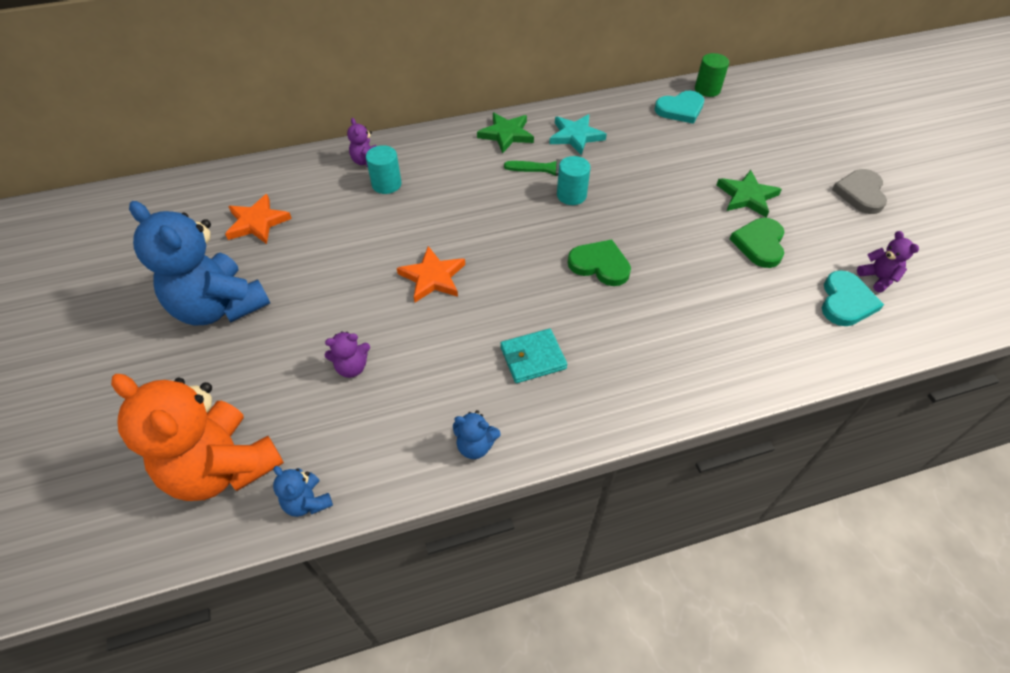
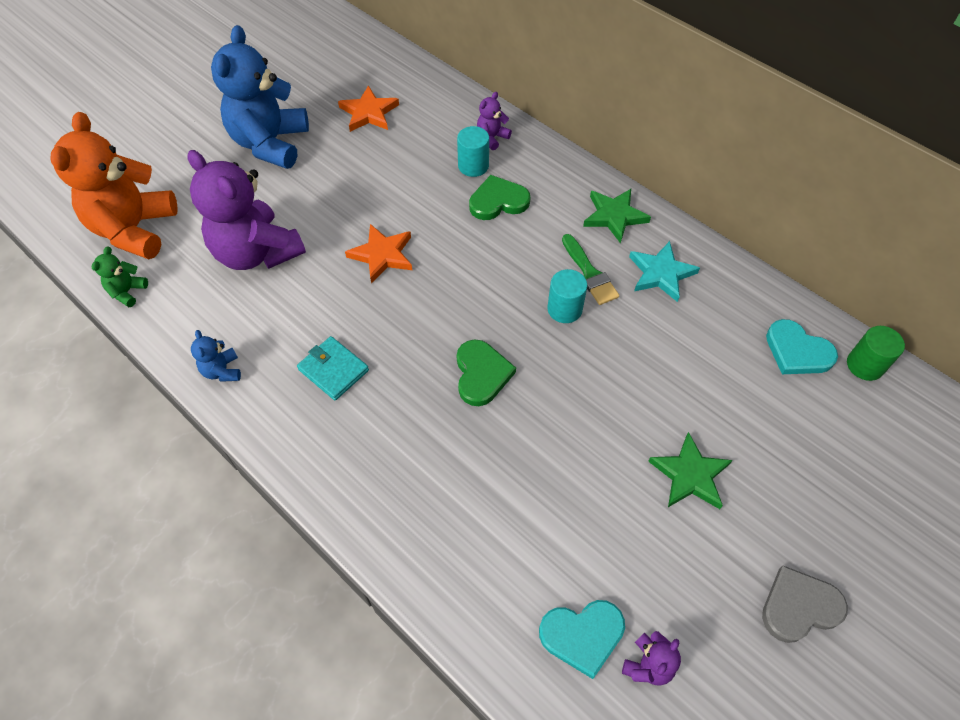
camera: 60 degrees right, 5 degrees up
blue teddy bear [273,466,333,517] -> green teddy bear [92,247,148,307]
purple teddy bear [324,331,370,378] -> purple teddy bear [187,150,306,270], size x2.38
green heart [730,218,784,268] -> green heart moved to [469,175,531,220]

